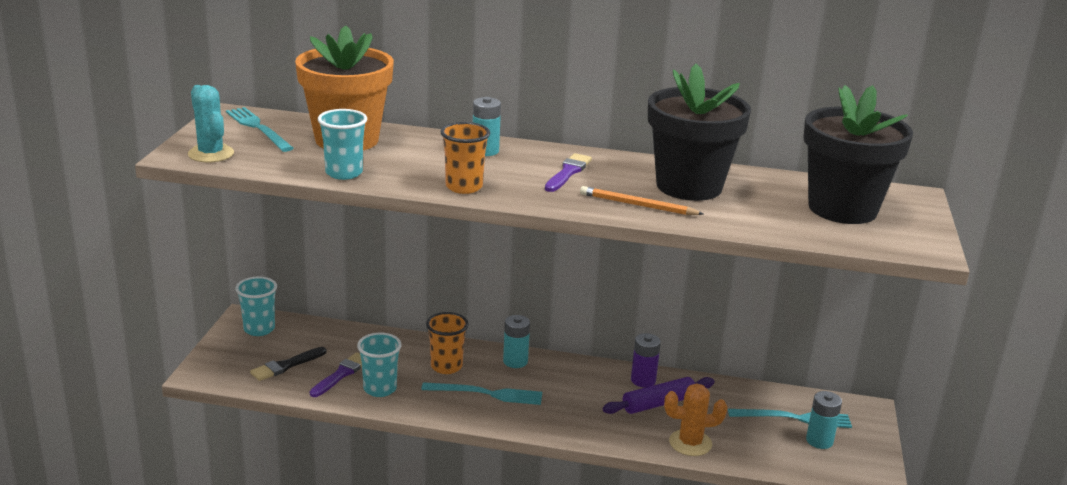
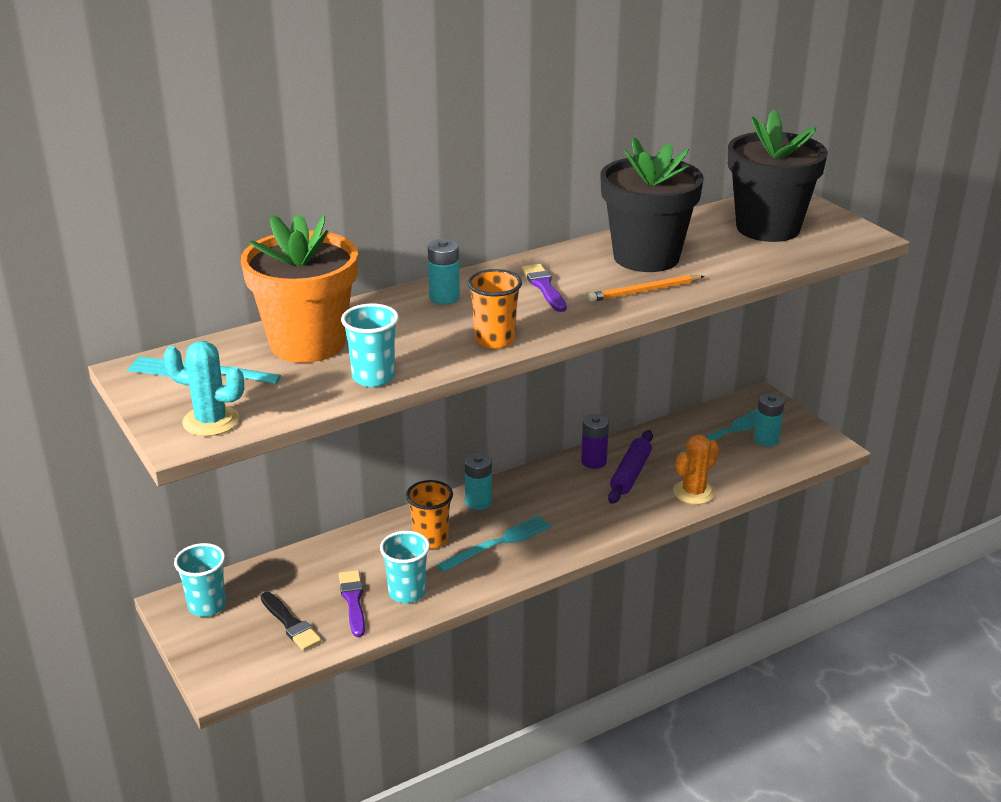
camera: 40 degrees left, 5 degrees up
black brush [250,347,327,381] -> black brush turned 45 degrees counterclockwise [261,592,321,651]

